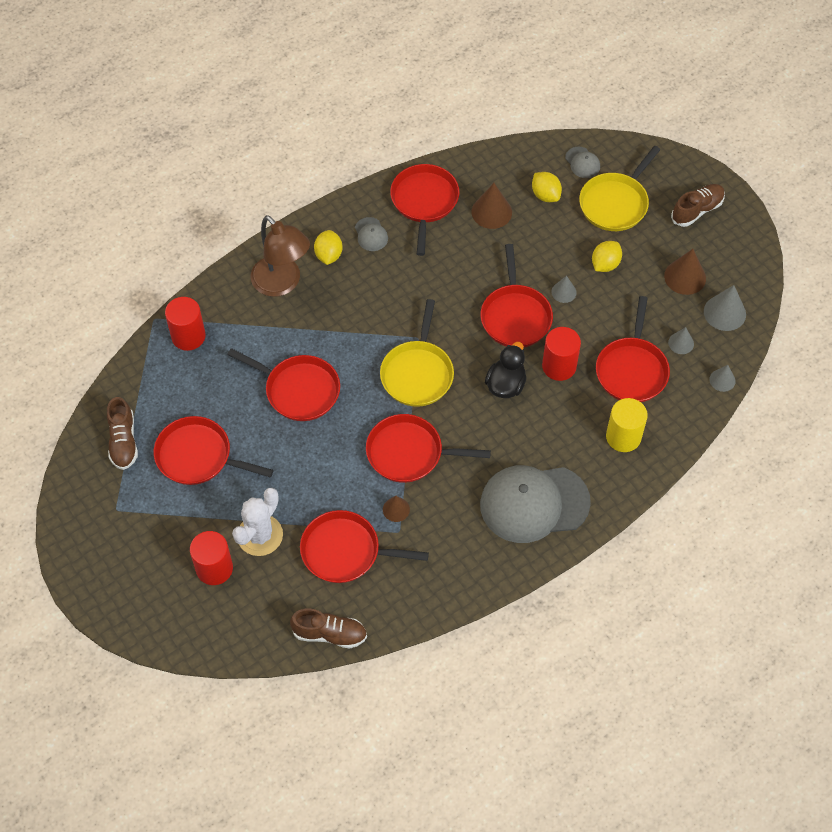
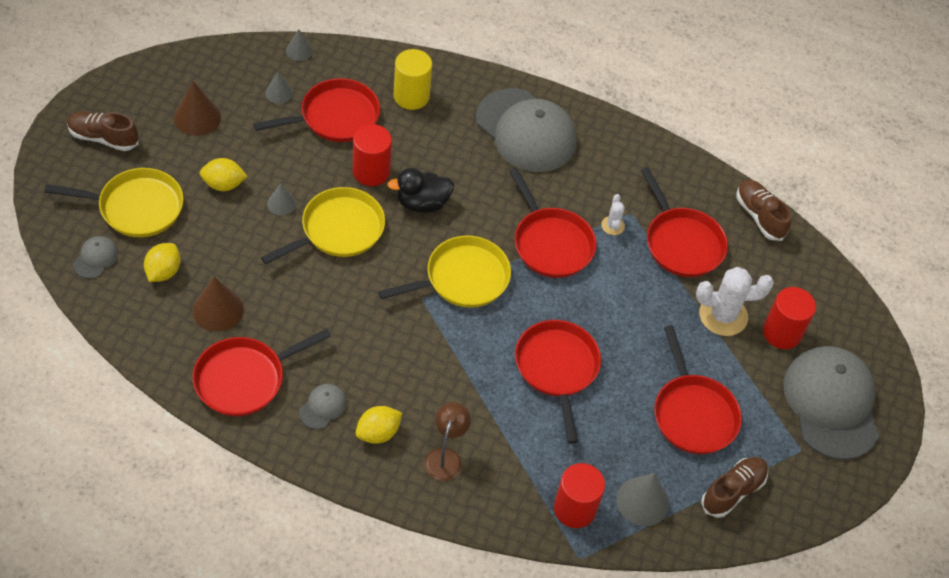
camera: 130 degrees left, 5 degrees down
brown lamp [251,215,310,297] -> brown lamp [425,402,471,481], size x0.59
brown cone [383,496,410,522] -> white cactus [601,194,625,235]
red pan [481,244,553,347] -> yellow pan [261,187,385,265]
grey cone [704,285,746,331] -> grey cone moved to [616,473,669,526]
none -> grey cap [783,346,879,460]

